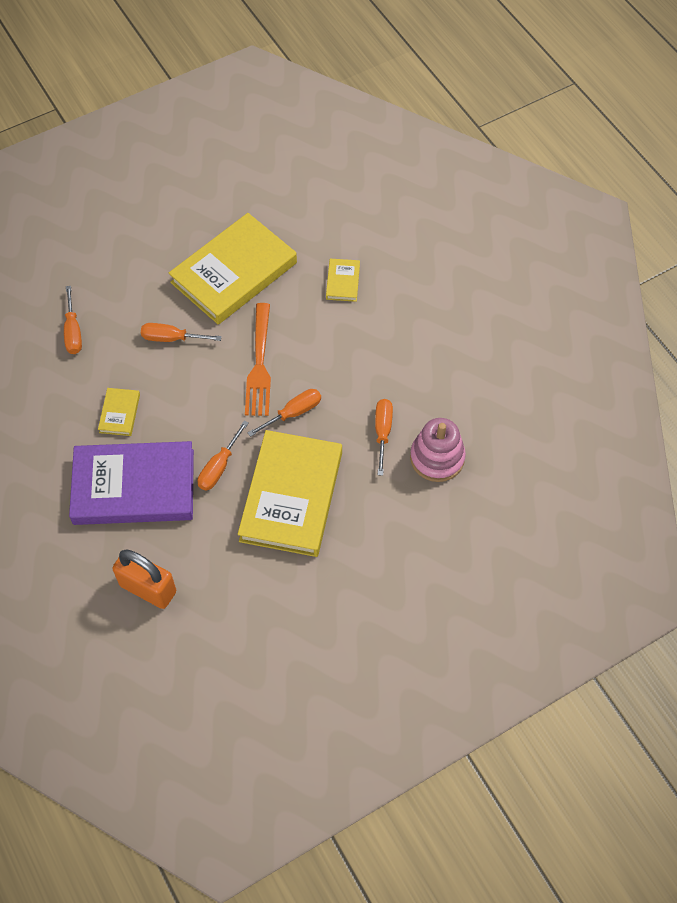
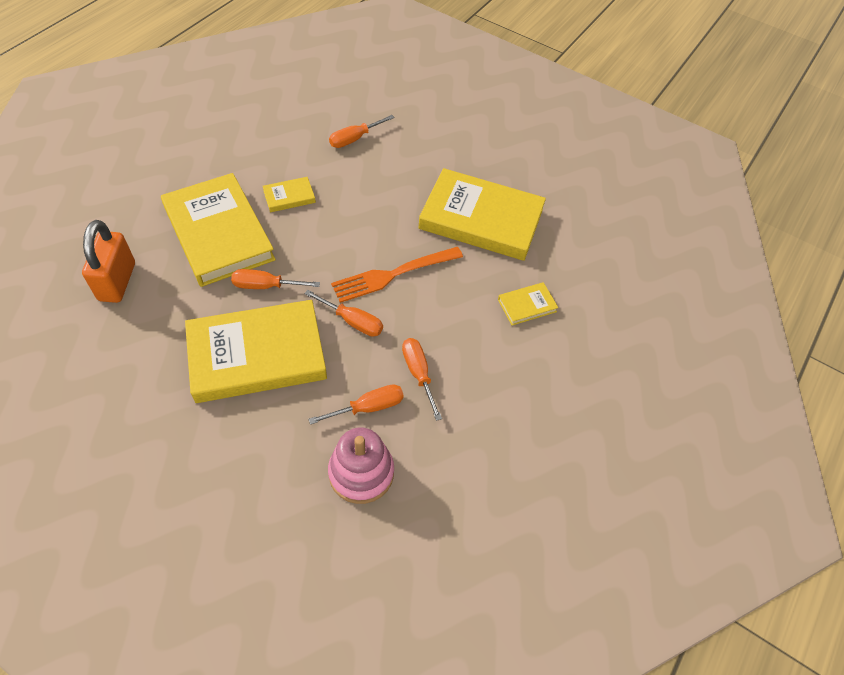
camera: 60 degrees right, 5 degrees down
purple book [69,441,194,525] -> yellow book [161,173,276,287]
orange screwdriver [141,323,222,342] -> orange screwdriver moved to [402,338,442,421]

